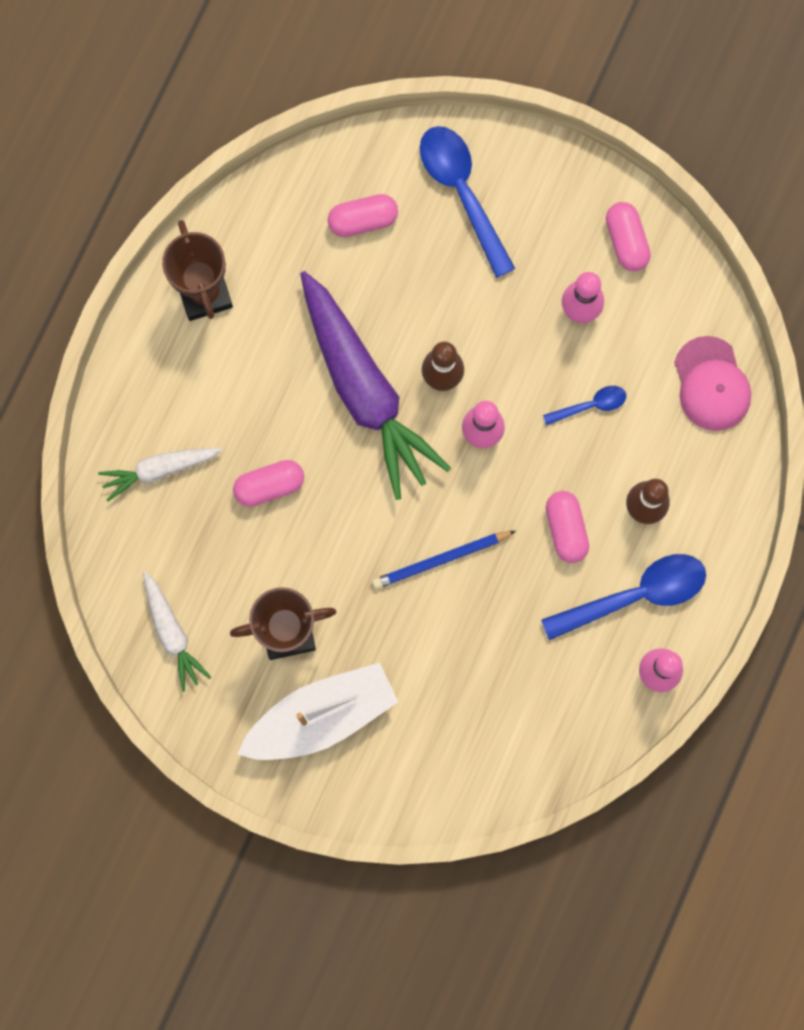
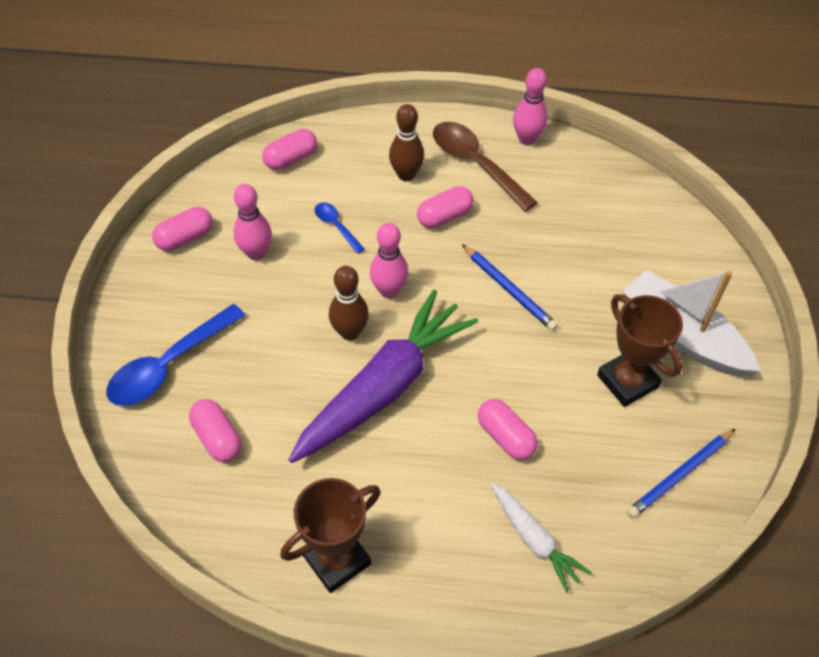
camera: 110 degrees left, 25 degrees down
white carrot [143,572,211,692] -> blue pencil [627,429,735,518]
blue spoon [541,554,706,640] -> brown spoon [433,122,538,212]
pink cap [674,336,751,431] -> pink capsule [262,129,317,170]

